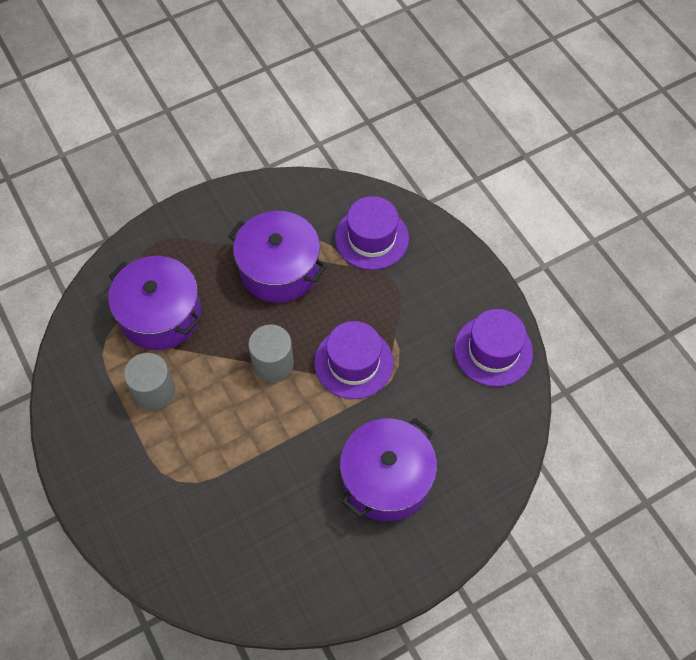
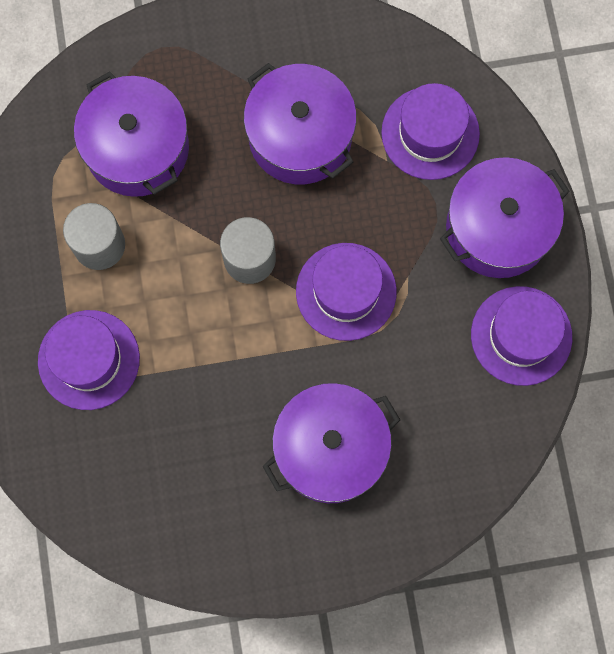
camera: 20 degrees right, 15 degrees up
none -> purple hat [38,310,140,410]
none -> purple pot [440,157,570,278]

